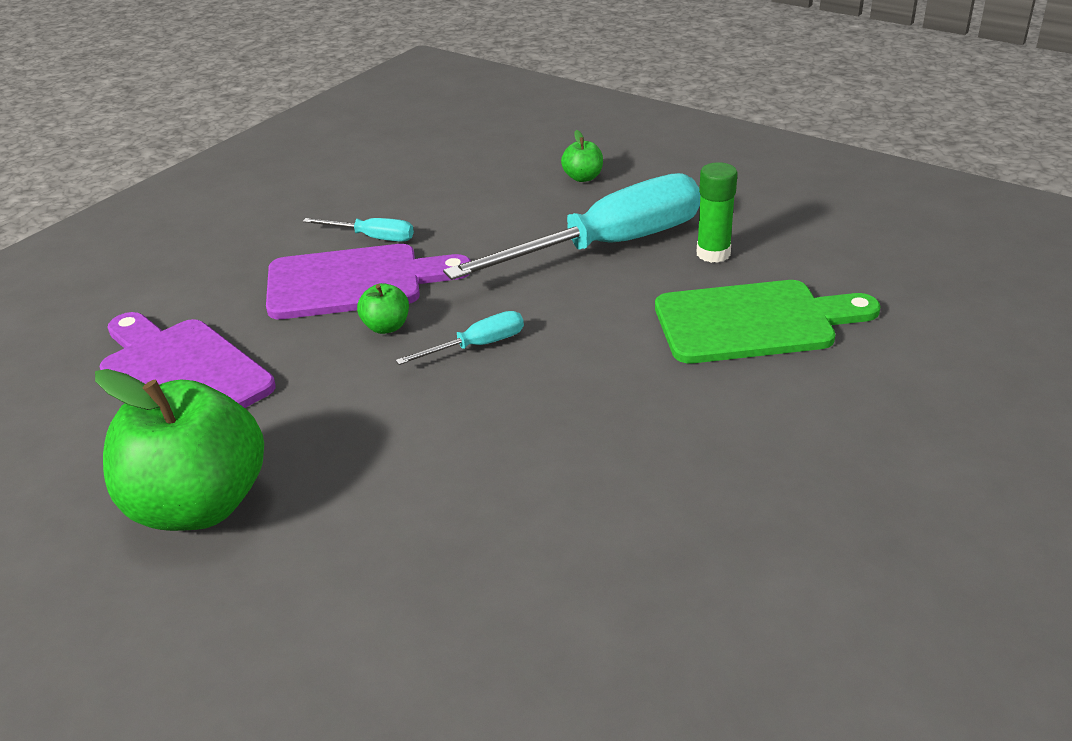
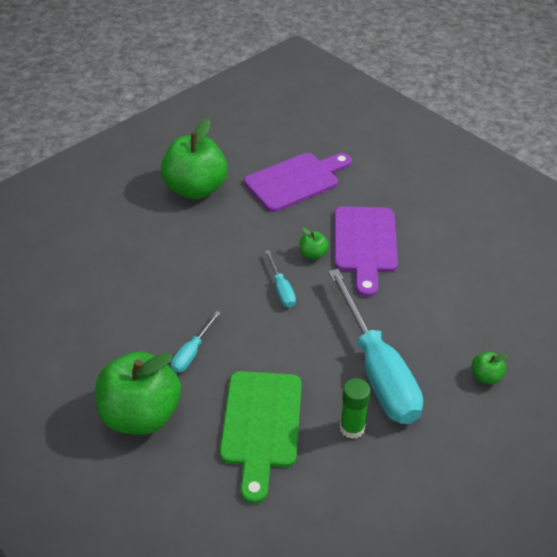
camera: 100 degrees right, 10 degrees up
turquoise screwdriver [303,218,414,242] -> turquoise screwdriver moved to [171,311,221,372]
none -> green apple [95,351,181,435]

